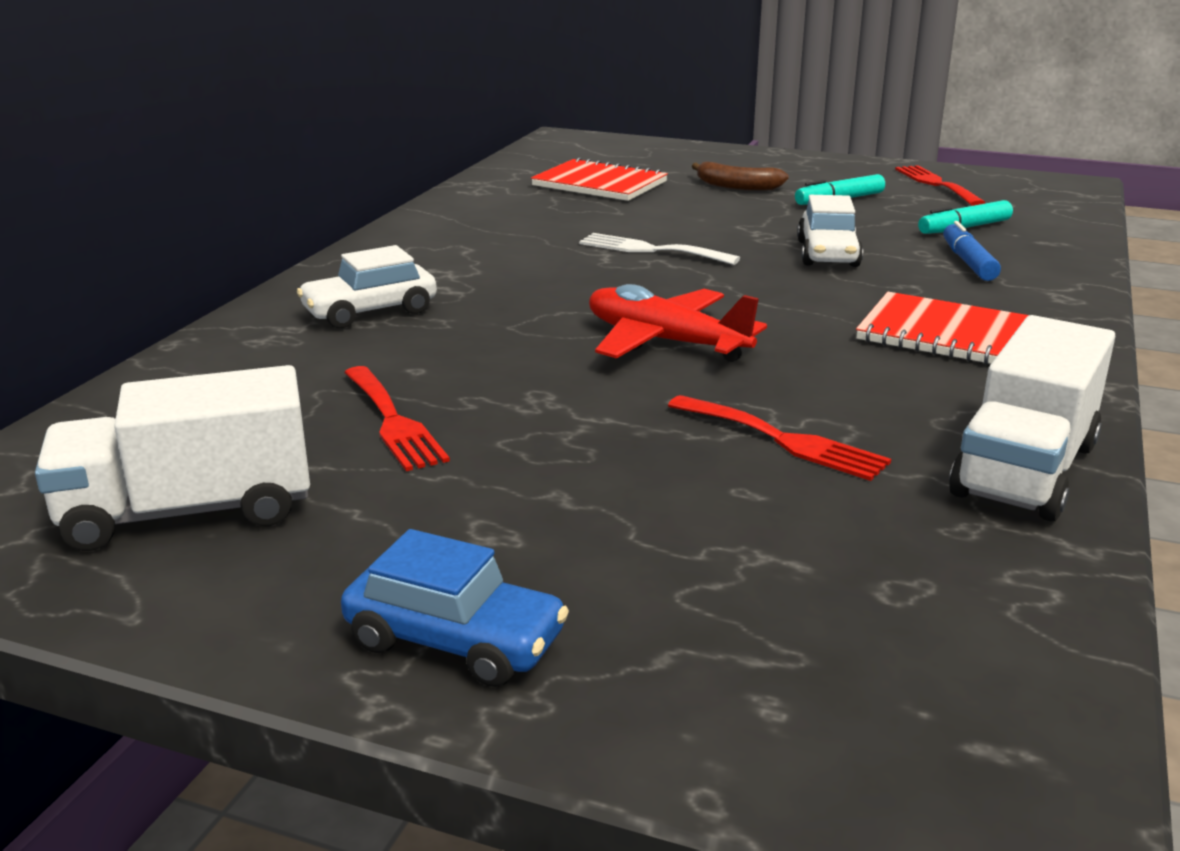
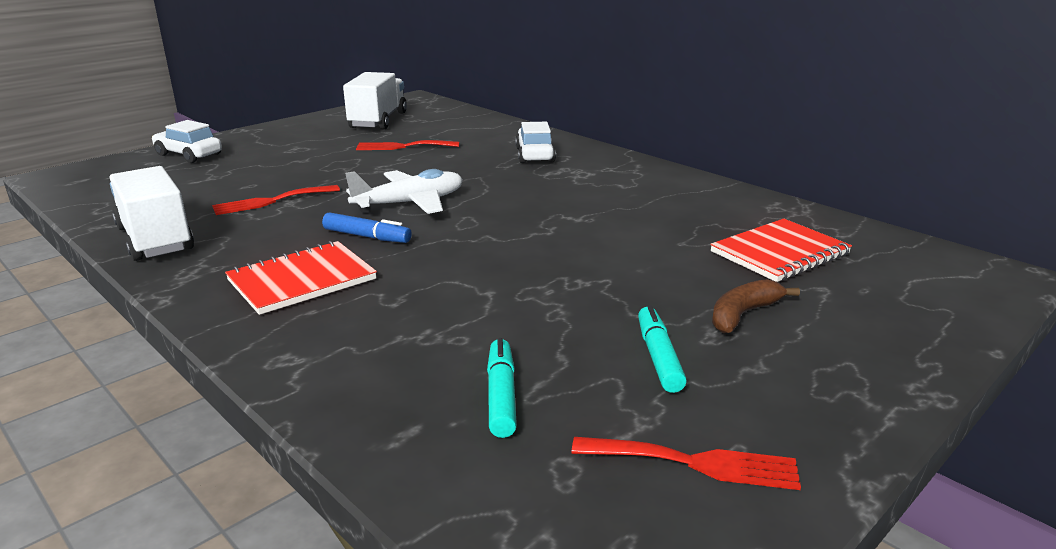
camera: 115 degrees right, 0 degrees up
blue car [341,529,569,687] -> none
white fork [579,233,740,265] -> none
red plane [589,284,767,362] -> white plane [345,169,463,214]
white car [797,195,863,267] -> white car moved to [152,120,222,163]
blue marker [943,221,1001,281] -> blue marker moved to [322,212,412,243]

